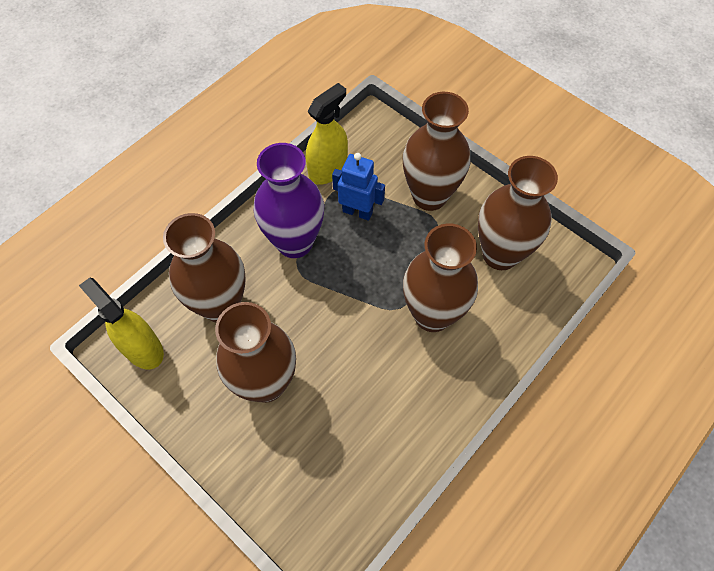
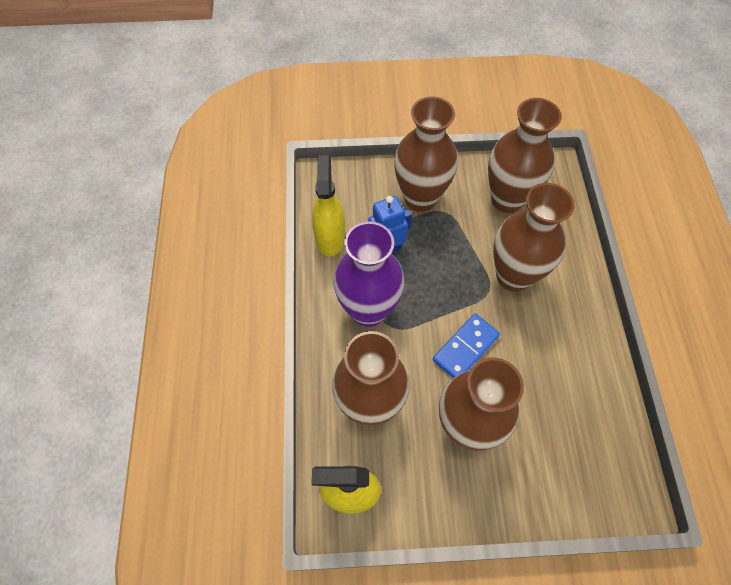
camera: 45 degrees left, 0 degrees up
none -> blue domino [433,314,500,378]

